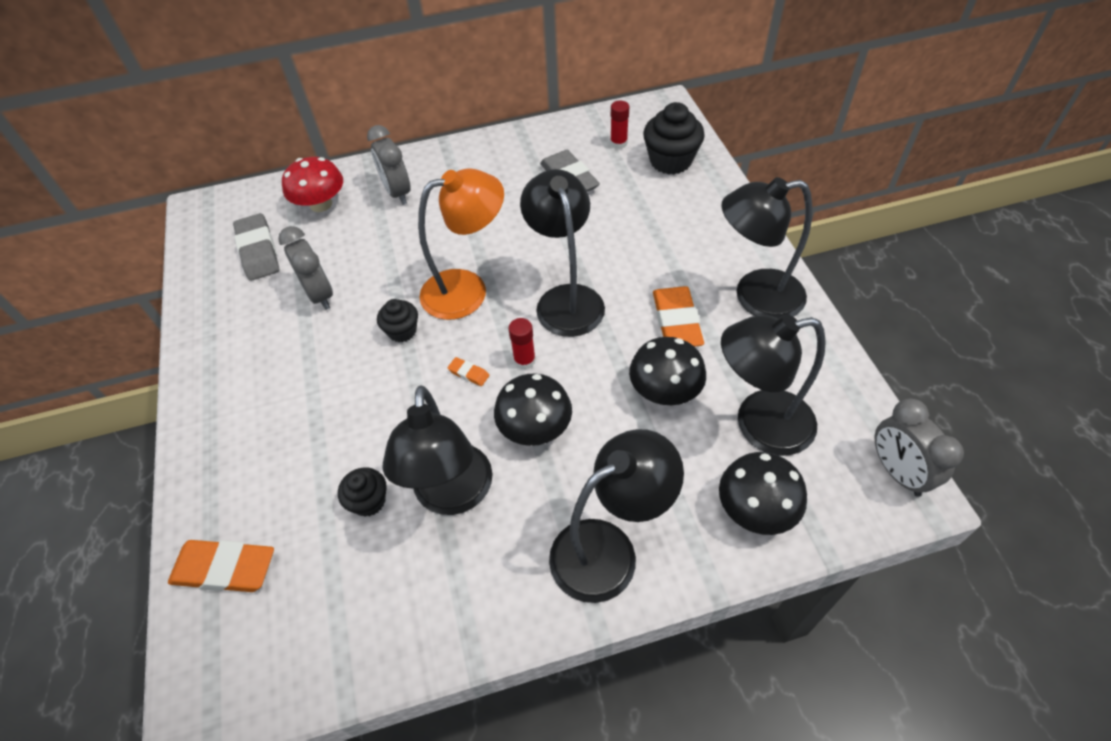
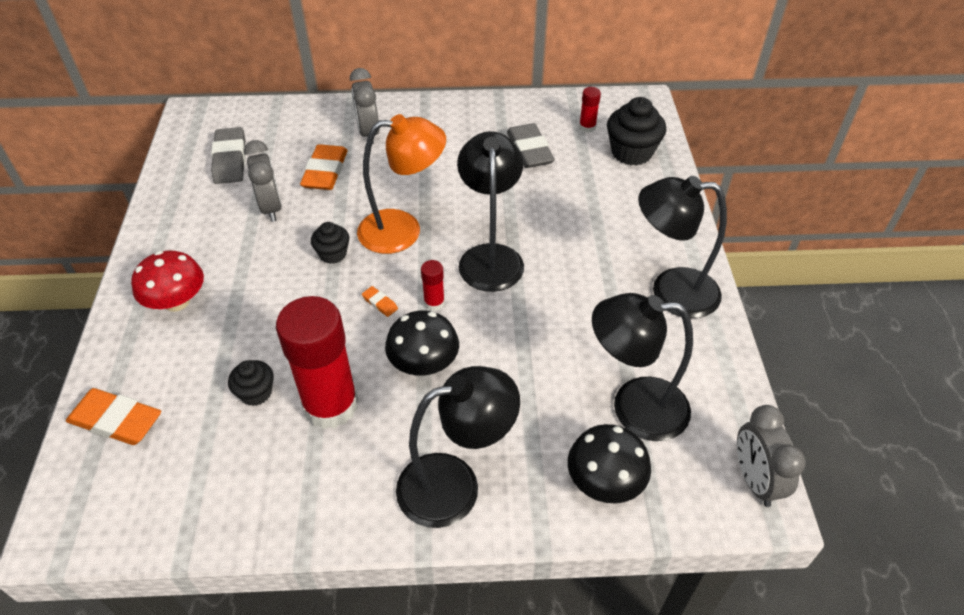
camera: 10 degrees right, 5 degrees down
red mushroom [282,157,343,212] -> red mushroom moved to [131,250,204,312]
black lamp [382,385,492,515] -> red glue stick [276,296,358,429]
black mushroom [629,337,706,405] -> none
orange eraser [653,286,704,347] -> orange eraser moved to [300,144,348,190]

